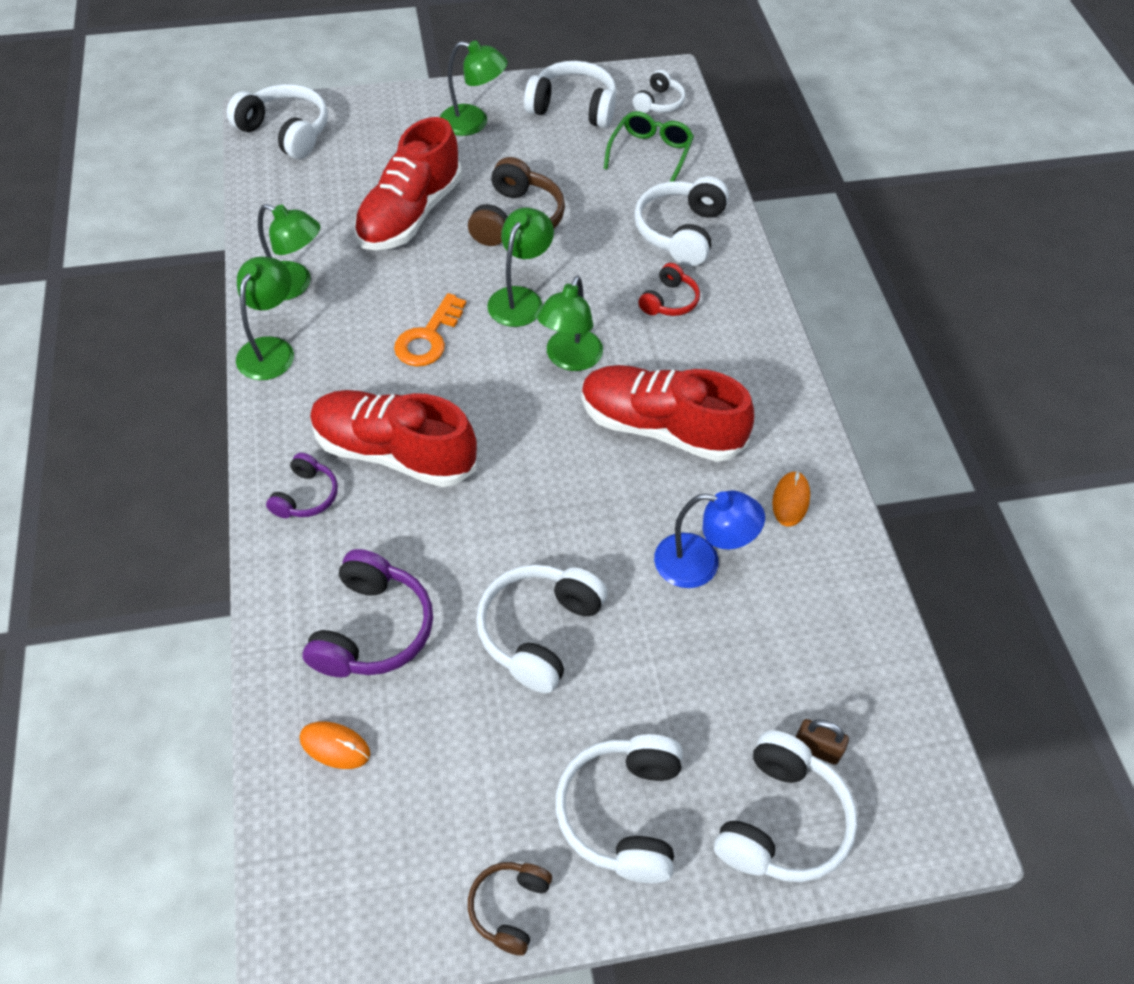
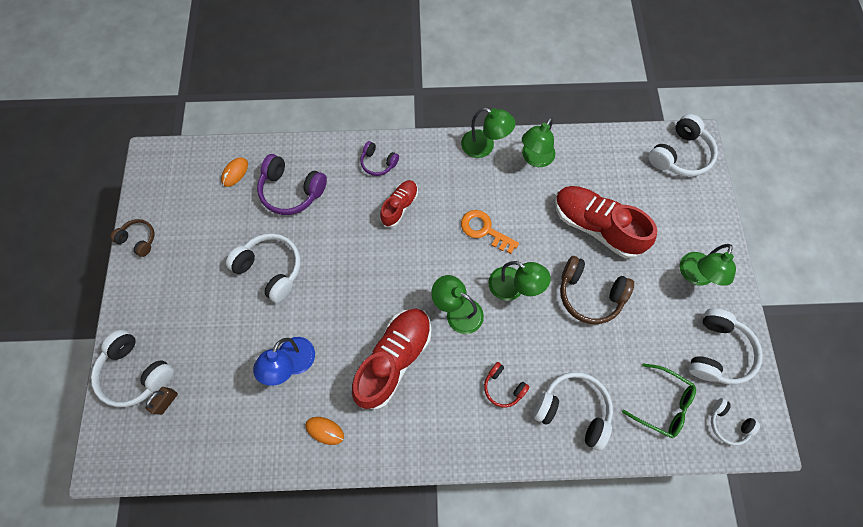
camera: 100 degrees right, 15 degrees up
red shoe [310,390,477,487] -> red shoe [380,180,418,227], size x0.55
white headphones [555,734,683,883] -> none

